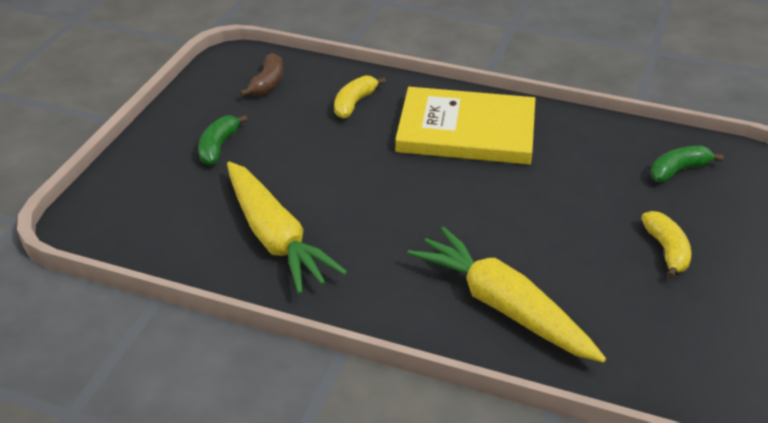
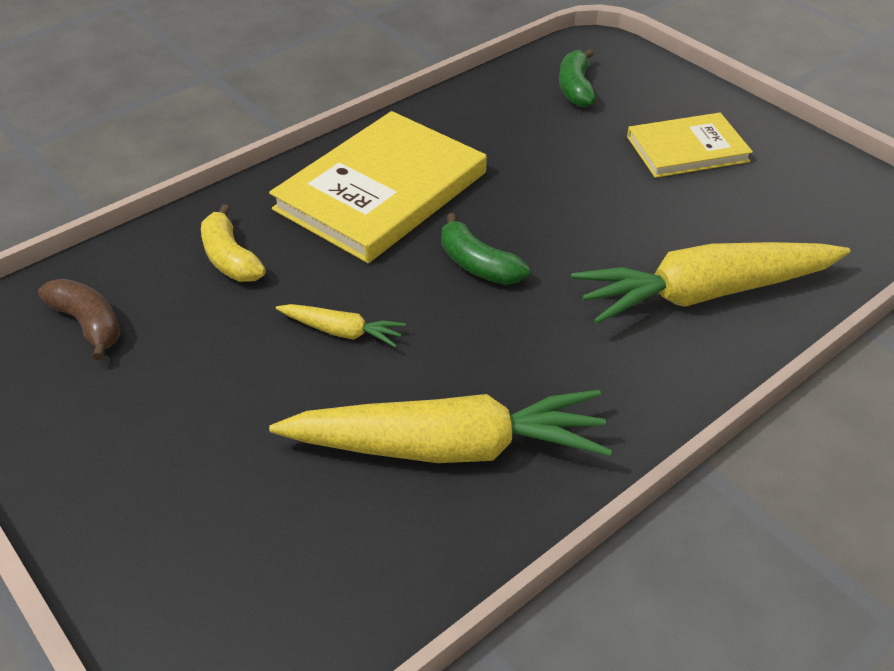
camera: 60 degrees left, 5 degrees up
green banana [198,115,248,165] -> green banana moved to [441,213,529,285]
yellow banana [641,211,691,279] -> yellow book [627,113,753,178]
none -> yellow carrot [276,304,406,347]

